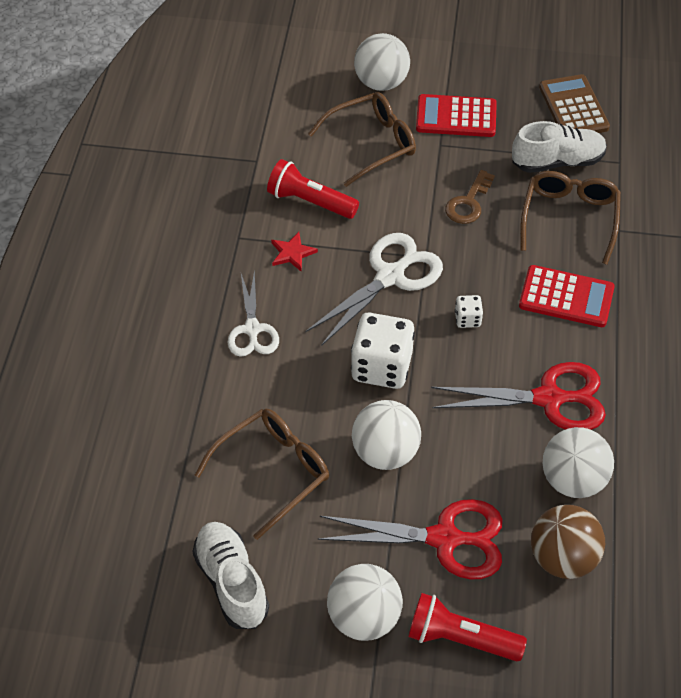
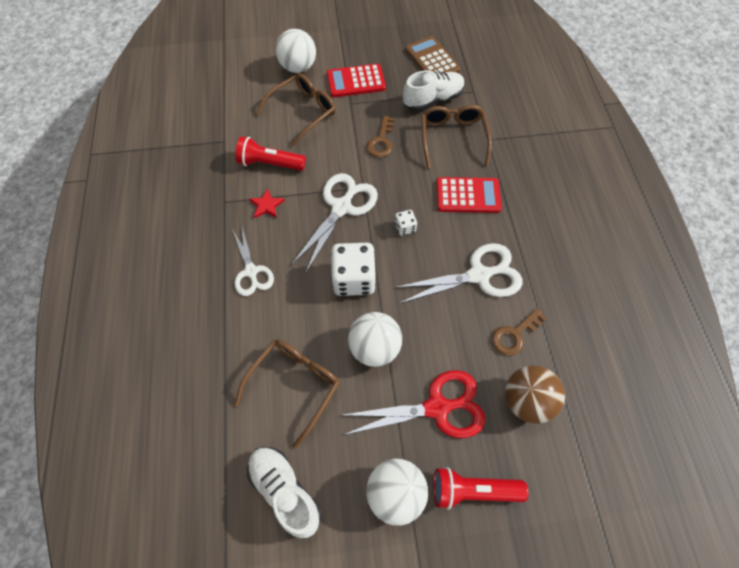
camera: 15 degrees left, 10 degrees up
red scissors [431,362,606,430] -> white scissors [395,243,523,303]
white ball [543,427,614,498] -> brown key [492,308,547,356]

